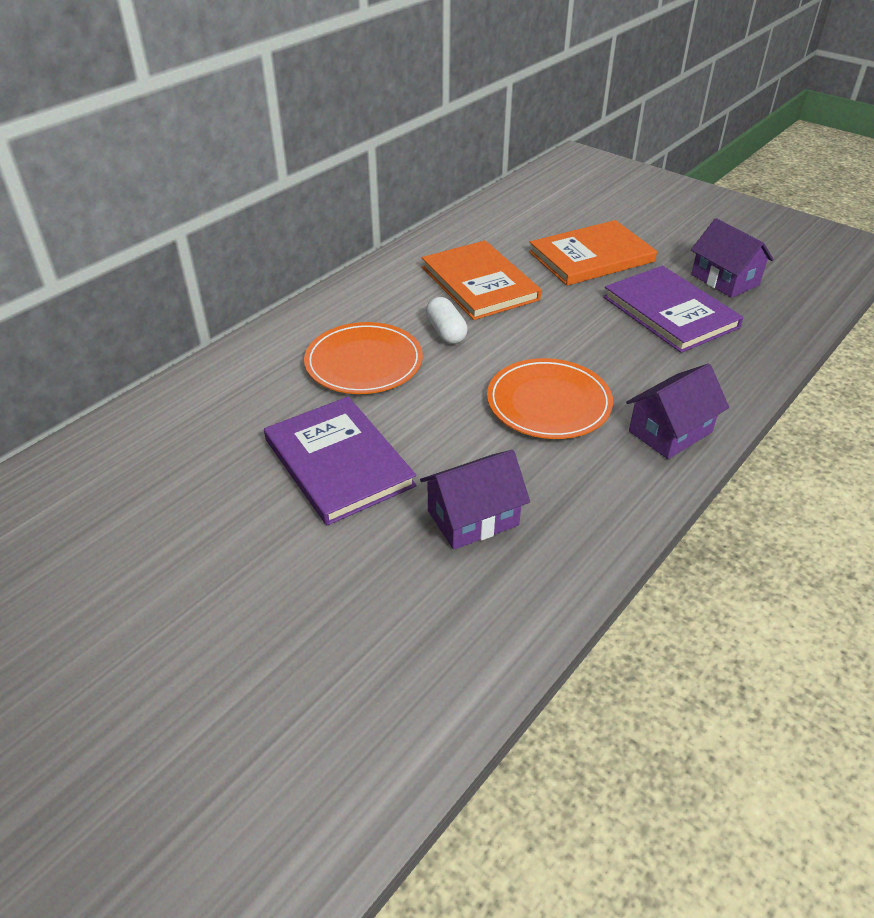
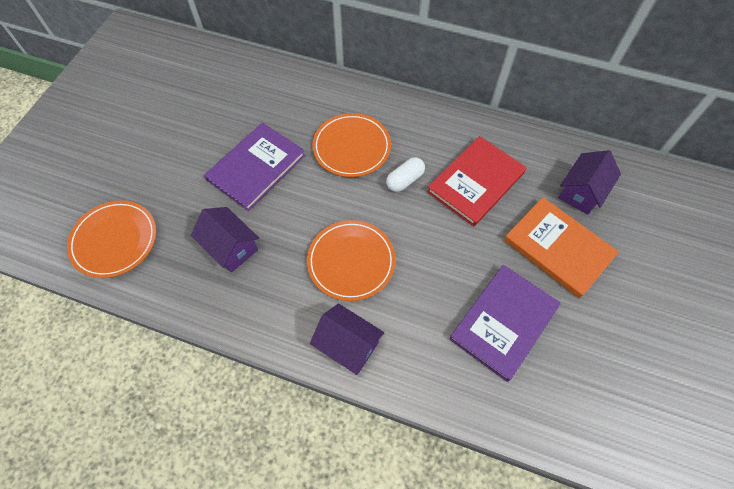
camera: 70 degrees right, 20 degrees up
orange book [422,240,541,320] -> red book [427,136,527,227]
purple house [691,218,774,298] -> purple house moved to [558,150,621,215]
none -> orange plate [67,200,156,278]

